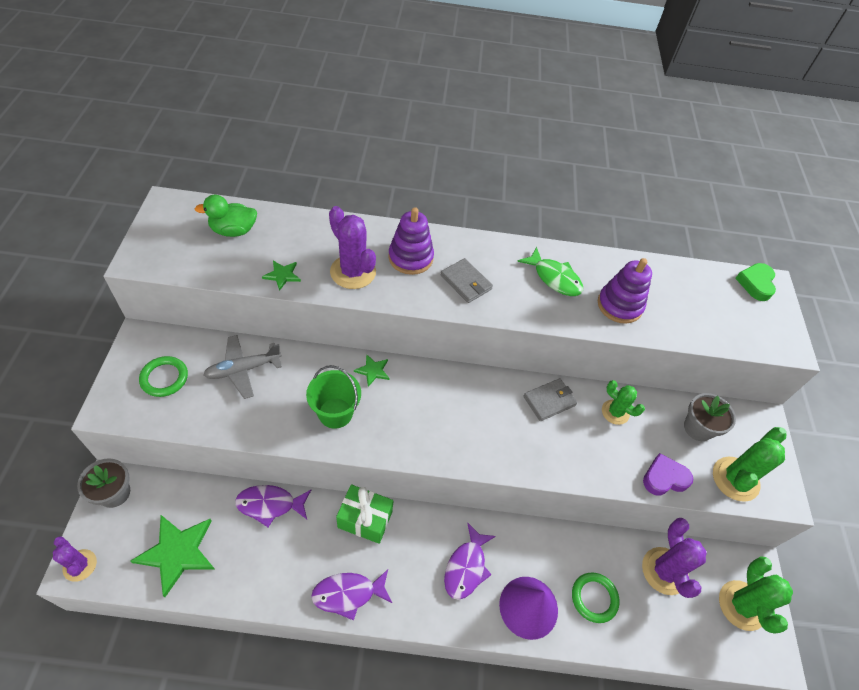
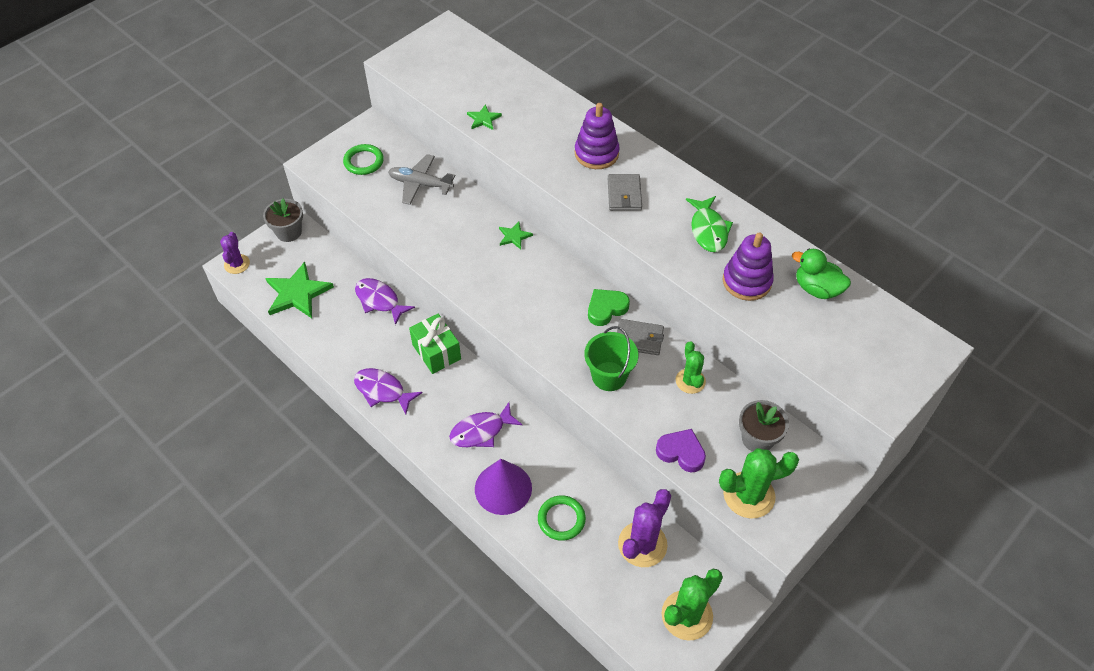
camera: 45 degrees right, 0 degrees up
green duck [195,195,257,237] -> green duck moved to [792,249,851,299]
green bucket [306,365,361,429] -> green bucket moved to [584,326,638,391]
purple cactus [329,206,376,289] -> none
green heart [735,263,776,301] -> green heart moved to [588,289,630,326]

